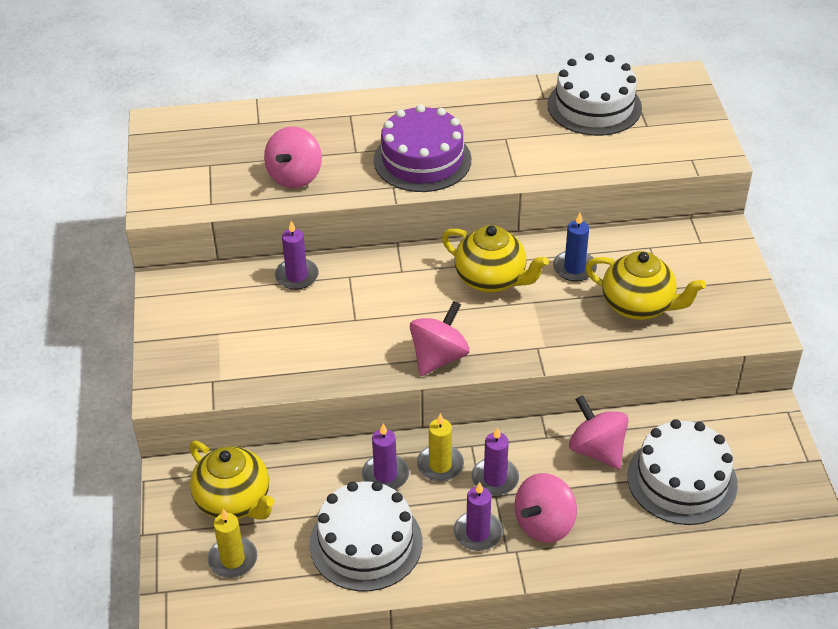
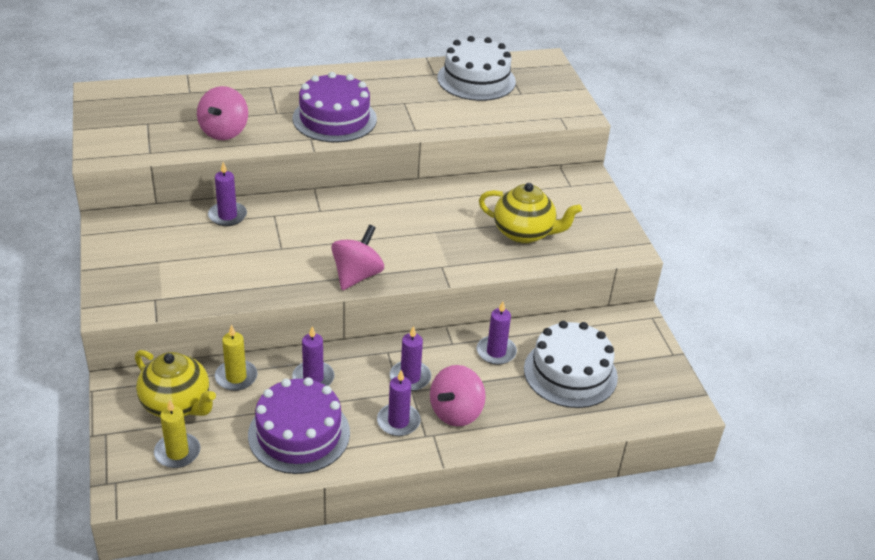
camera: 10 degrees left, 5 degrees down
white cake [309,481,422,591] -> purple cake [248,377,350,474]
yellow candle [417,413,464,482] -> yellow candle moved to [215,325,257,391]
yellow teapot [442,225,549,293] -> none
blue candle [553,213,597,281] -> none
pink spinning top [569,395,628,470] -> purple candle [477,301,517,365]

